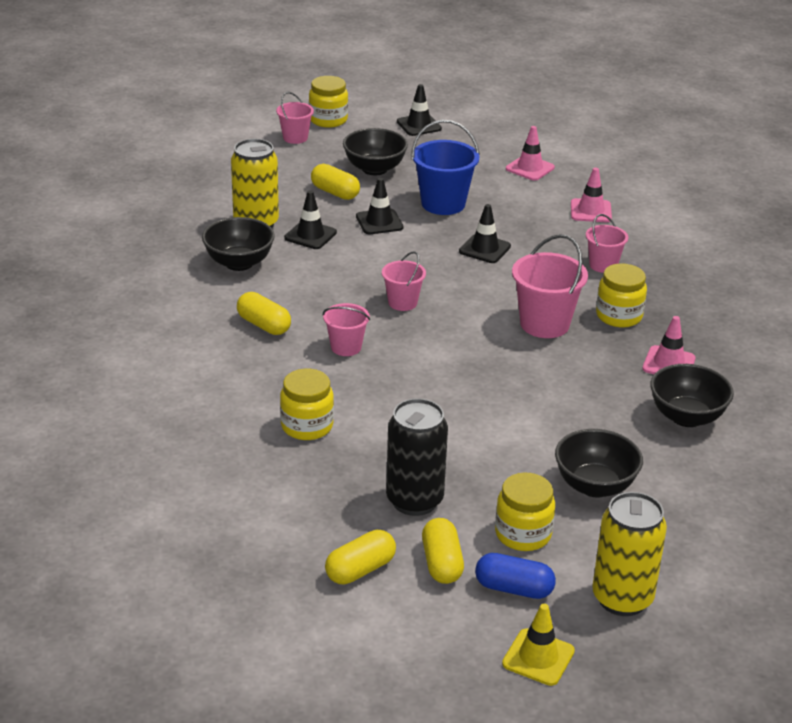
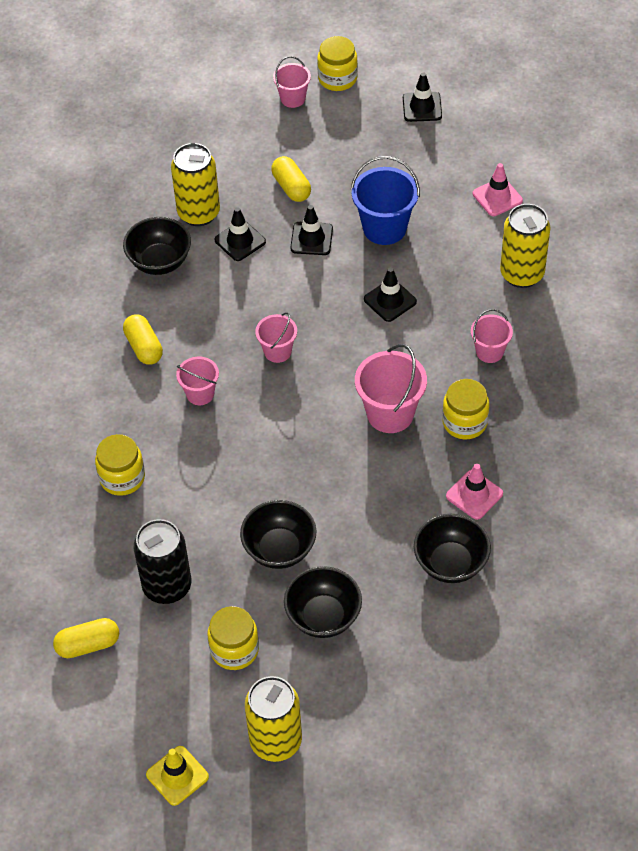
camera: 25 degrees right, 20 degrees up
black bowl [343,128,408,175] -> black bowl moved to [240,500,316,569]
yellow capsule [422,518,464,584] -> none
blue capsule [475,553,556,599] -> none
pink traffic cone [571,167,612,222] -> yellow can [500,204,550,288]

